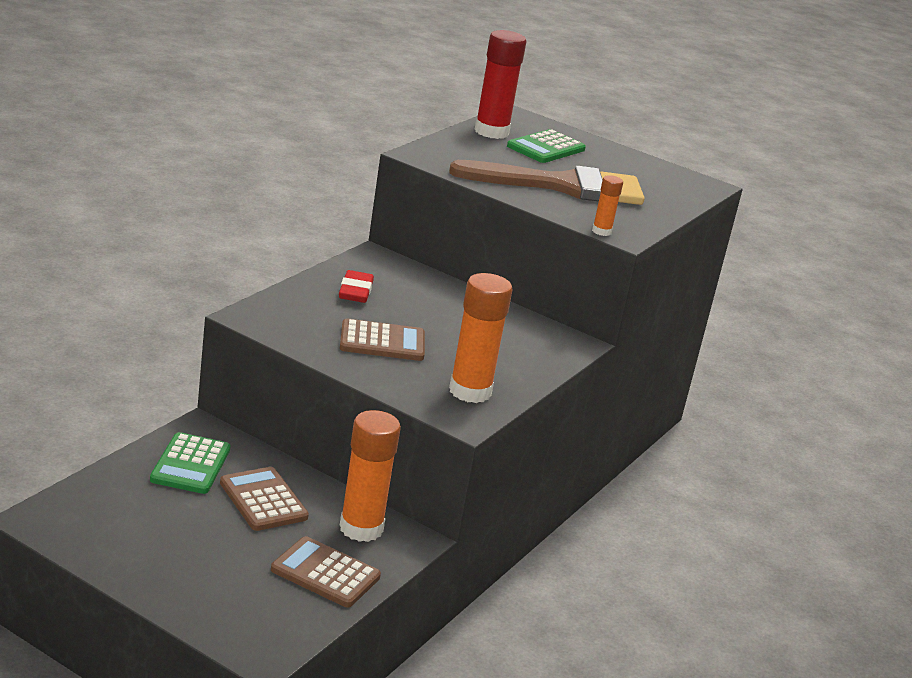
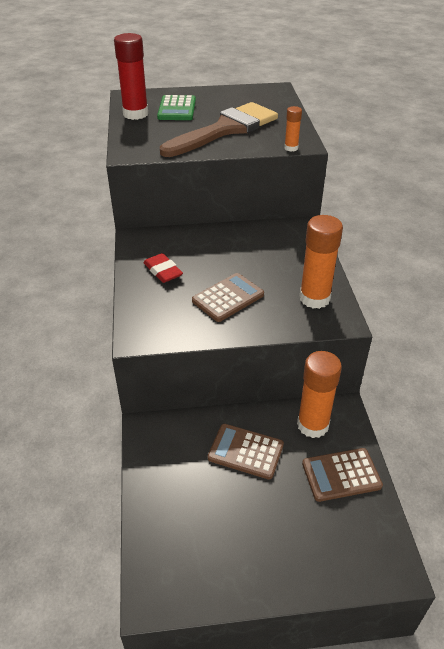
camera: 35 degrees left, 15 degrees up
green calculator [150,432,231,494] -> none

